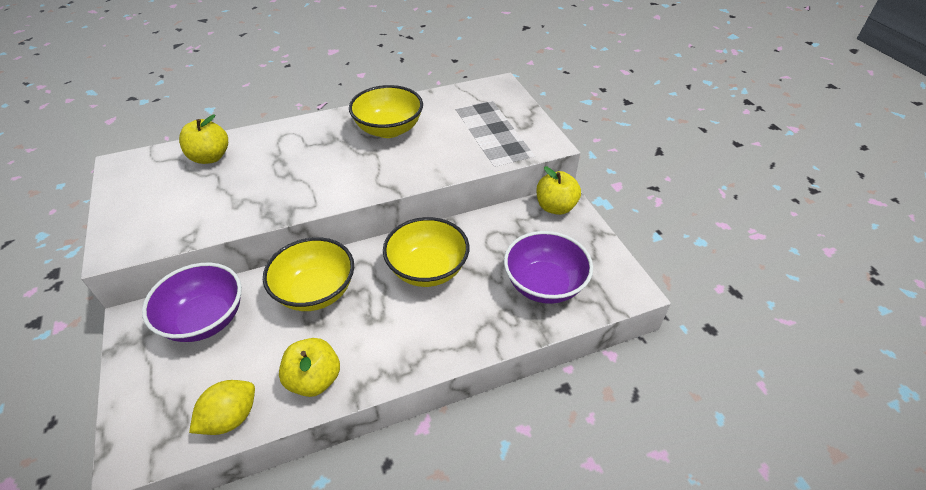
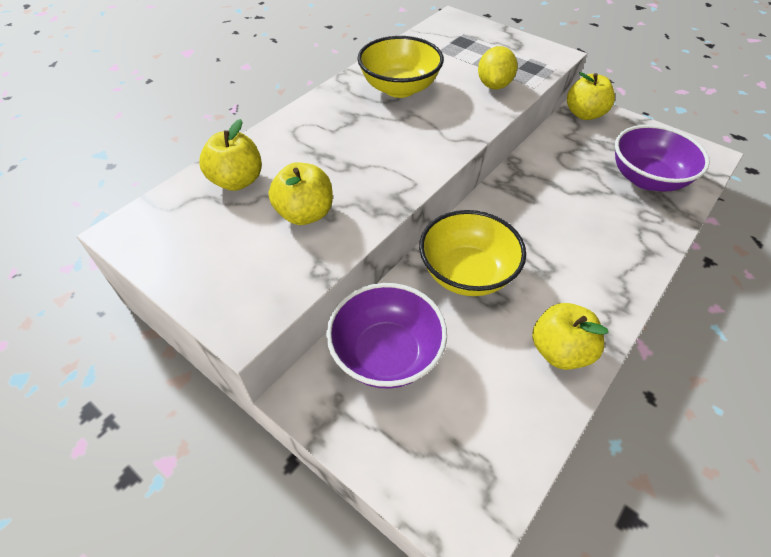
camera: 30 degrees left, 5 degrees up
yellow lemon [189,380,255,435] -> yellow lemon moved to [478,46,518,89]
yellow bowl [383,217,469,287] -> none
none -> yellow apple [269,162,333,225]

